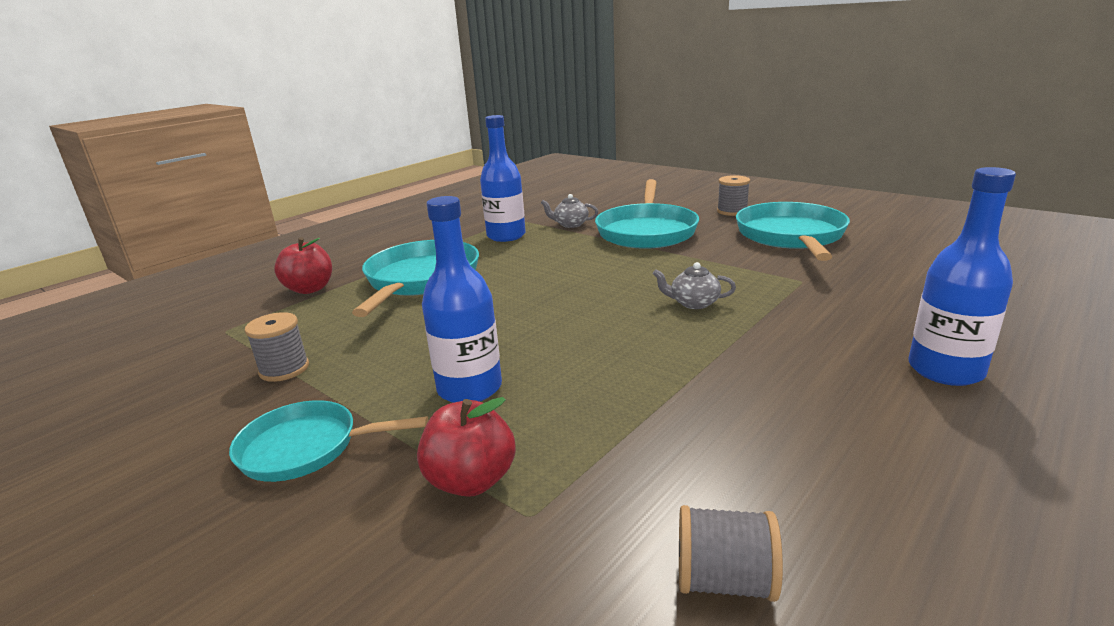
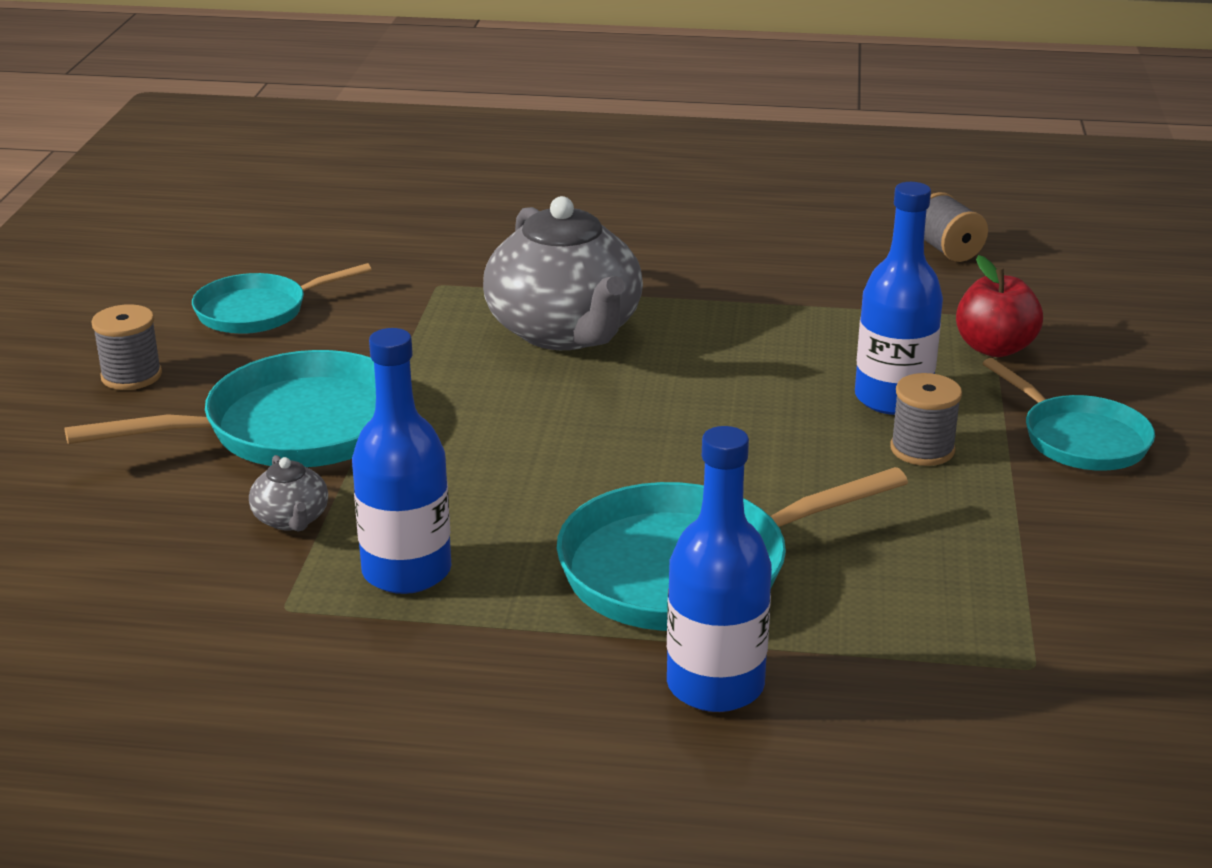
camera: 125 degrees left, 5 degrees up
grey spool [245,312,309,382] -> grey spool moved to [890,373,962,466]
red apple [274,237,332,294] -> none
grey teapot [653,262,736,309] -> grey teapot [483,196,643,350], size x2.41
turquoise pan [736,202,850,261] -> turquoise pan [192,263,372,334], size x0.62
blue bottle [908,167,1016,386] -> blue bottle moved to [667,426,772,712]

